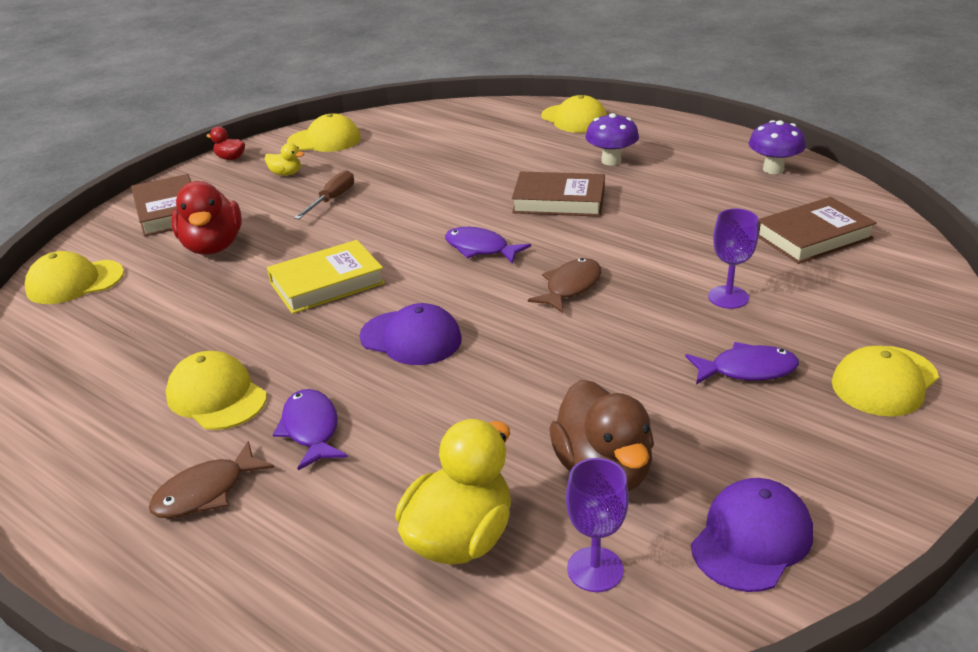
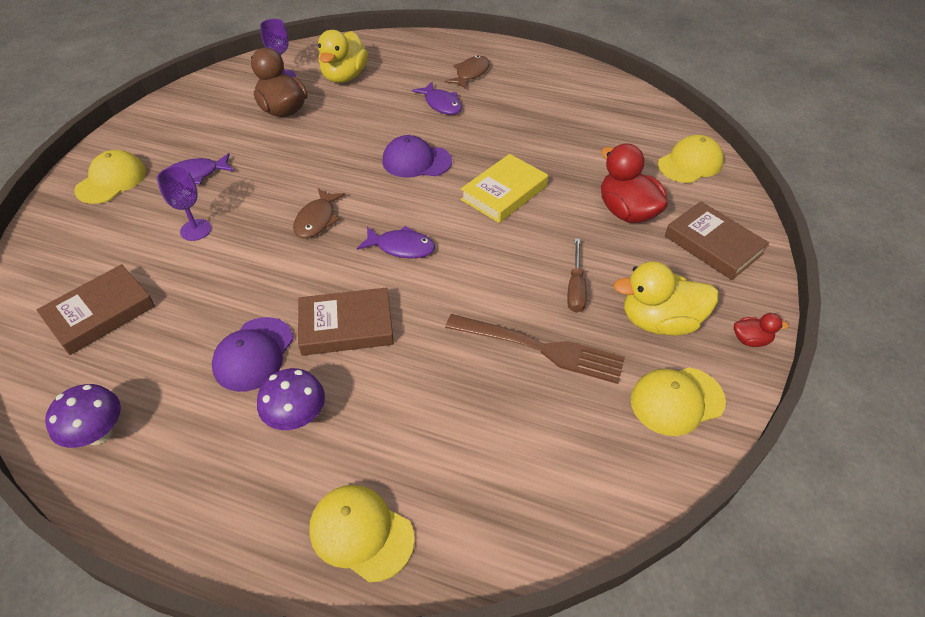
camera: 160 degrees right, 15 degrees up
yellow cap [166,351,267,430] -> none
yellow duck [265,143,304,176] -> yellow duck [613,261,719,336], size x2.10
purple cap [691,478,813,592] -> purple cap moved to [212,317,293,392]
none -> brown fork [445,314,625,384]

